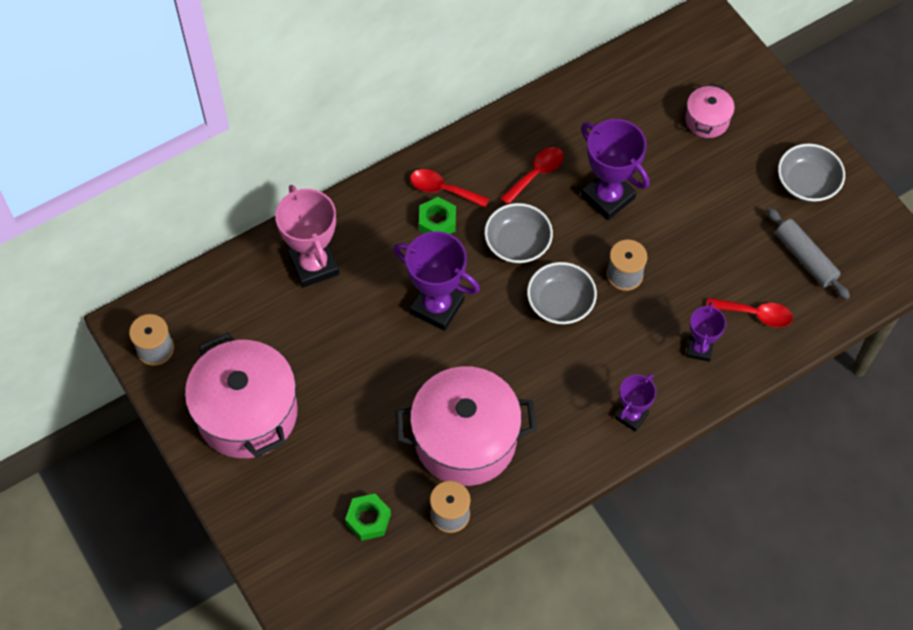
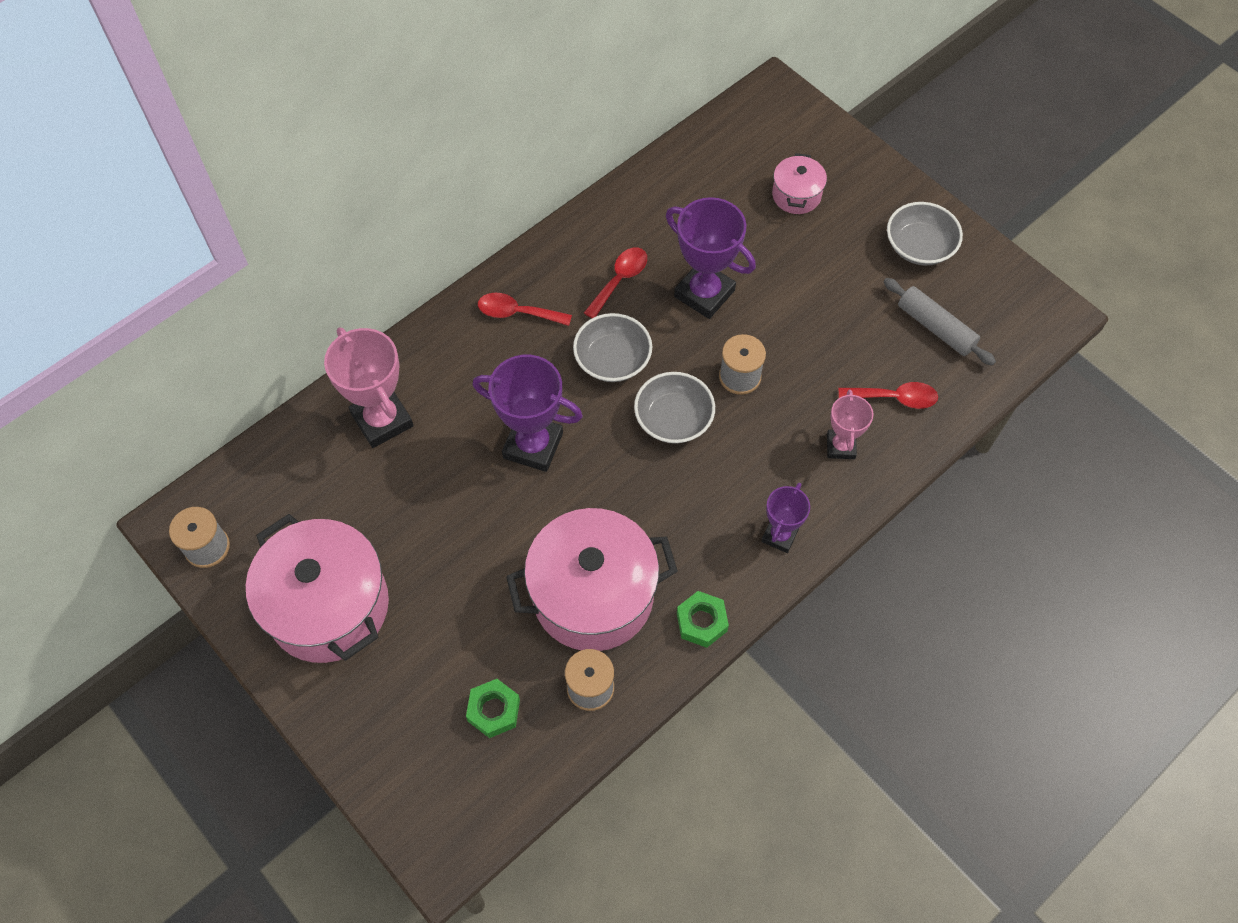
camera: 10 degrees left, 0 degrees up
green nut [419,197,456,234] -> green nut moved to [677,591,729,648]
purple trophy [686,302,726,362] -> pink trophy [827,390,873,459]

